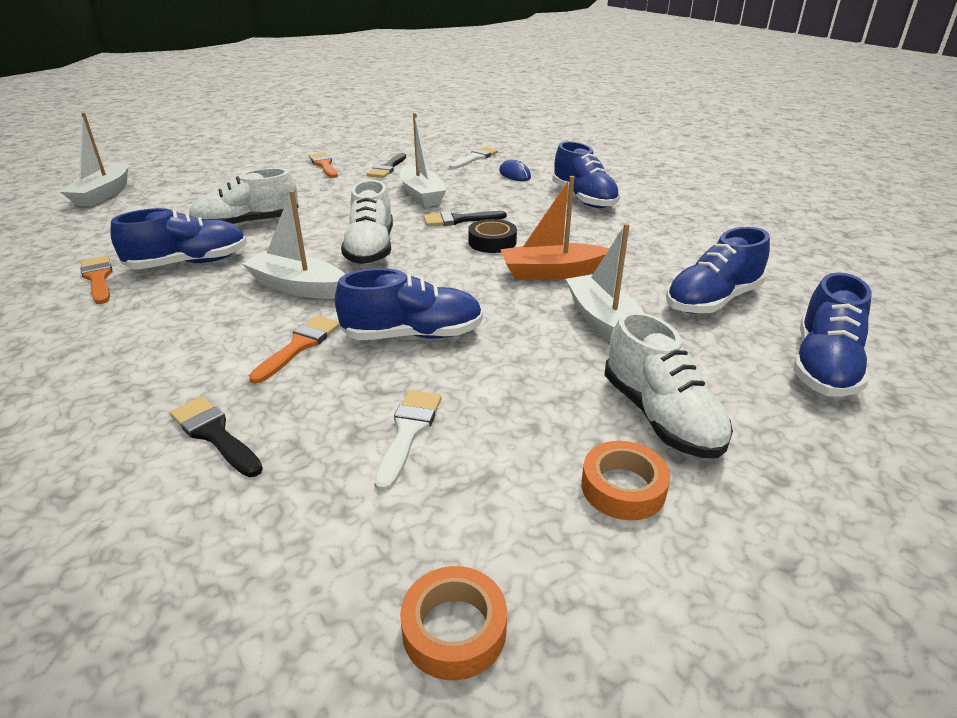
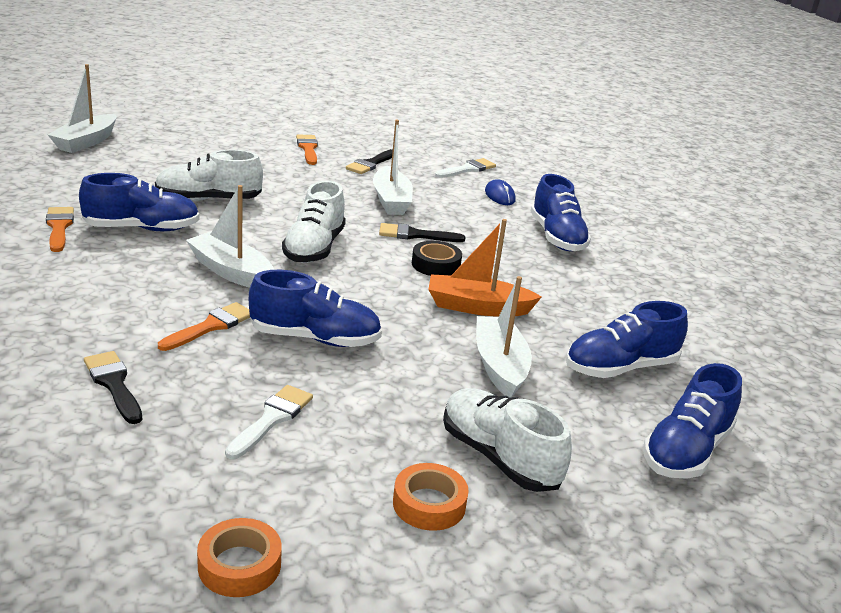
camera: 10 degrees right, 5 degrees down
white shoe [604,311,733,458] -> white shoe turned 150 degrees clockwise [443,388,572,492]

